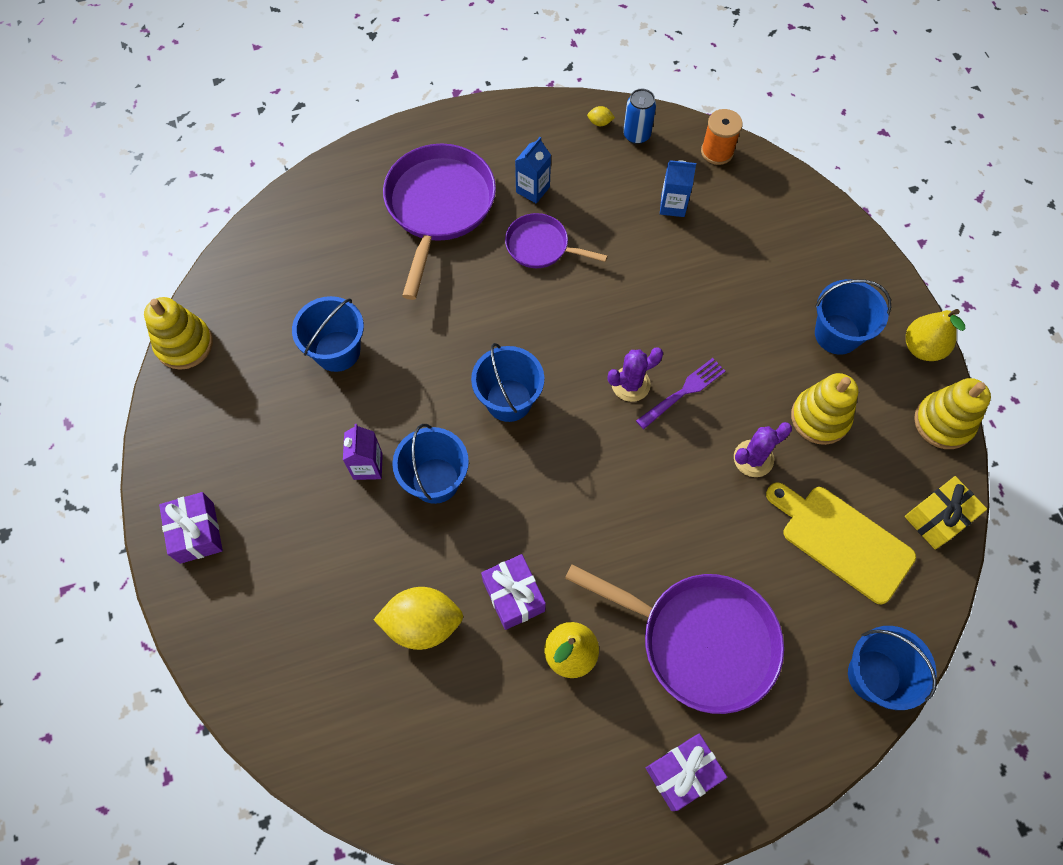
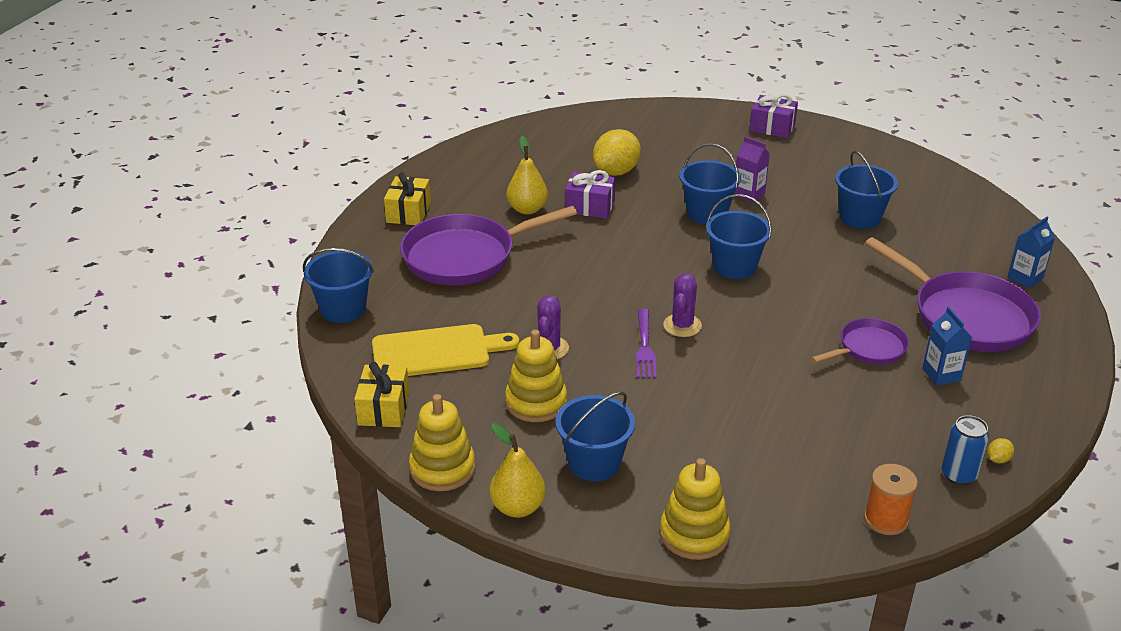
camera: 130 degrees right, 30 degrees down
yellow stacking toy [144,297,213,370] -> yellow stacking toy moved to [660,458,730,560]
purple gift [646,734,727,811] -> yellow gift [384,172,431,225]
blue carton [660,160,696,217] -> blue carton moved to [1007,217,1055,289]

